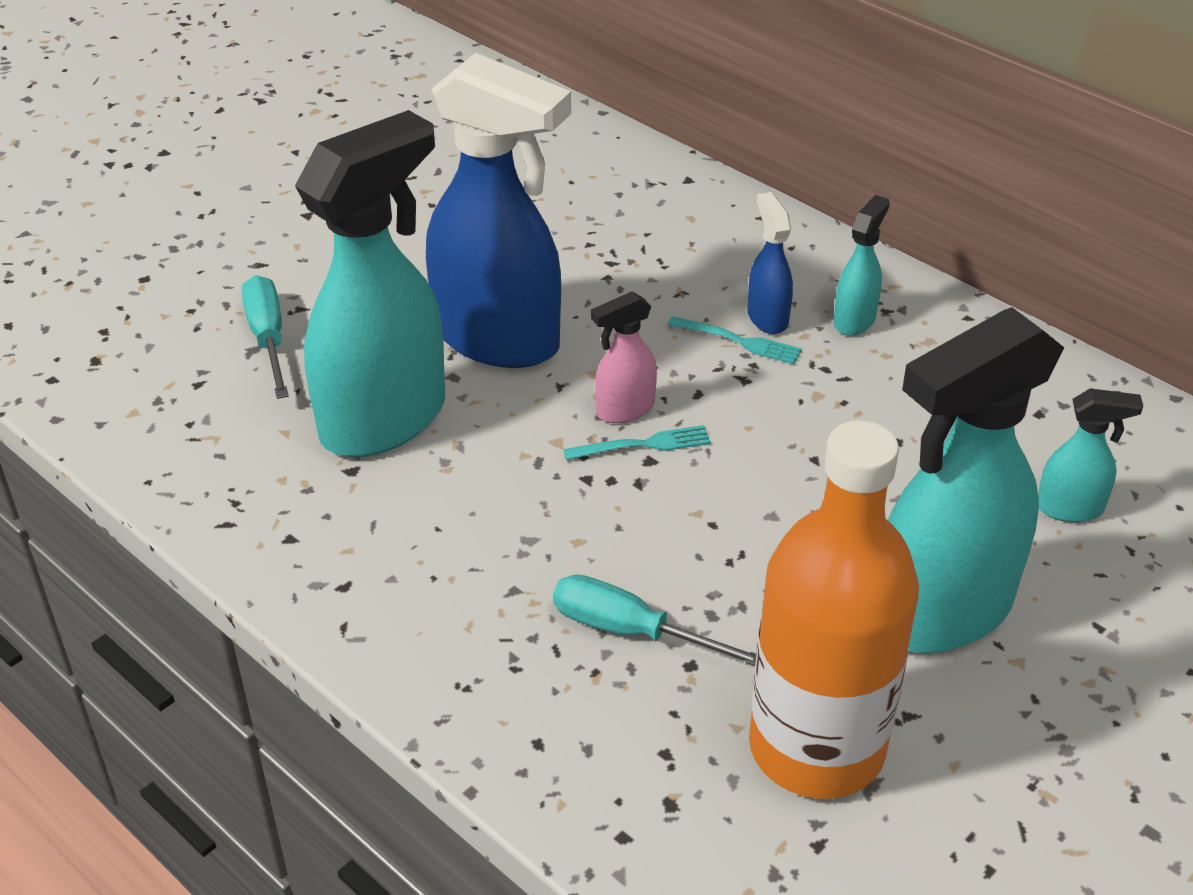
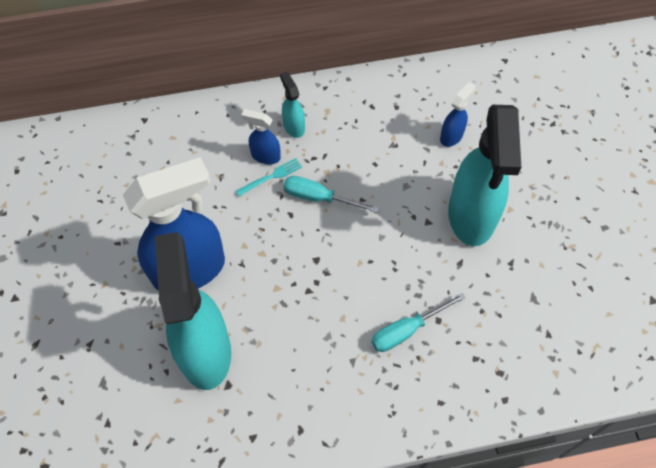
camera: 55 degrees left, 20 degrees up
turquoise screwdriver [241,275,289,399] -> turquoise screwdriver moved to [284,176,379,213]
turquoise fork [563,425,711,460] -> none
pink spray bottle [591,291,657,423] -> none
orange bottle [749,421,919,799] -> none
turquoise spray bottle [1038,388,1143,522] -> blue spray bottle [440,82,475,147]

